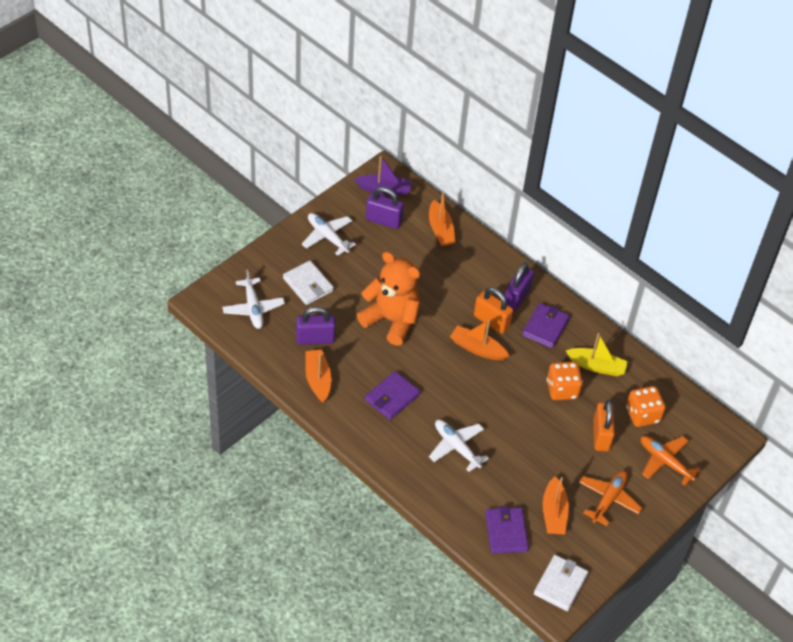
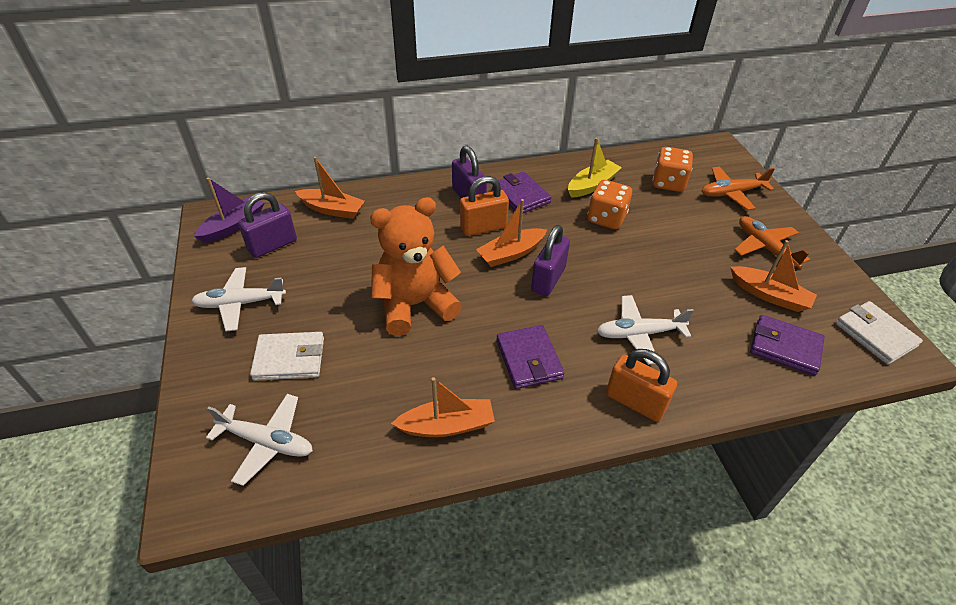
camera: 55 degrees left, 5 degrees down
purple padlock [296,307,335,345] -> purple padlock moved to [531,225,570,296]
orange boat [305,349,332,403] -> orange boat turned 150 degrees clockwise [391,377,495,437]
orange padlock [593,400,615,452] -> orange padlock moved to [606,349,677,422]

